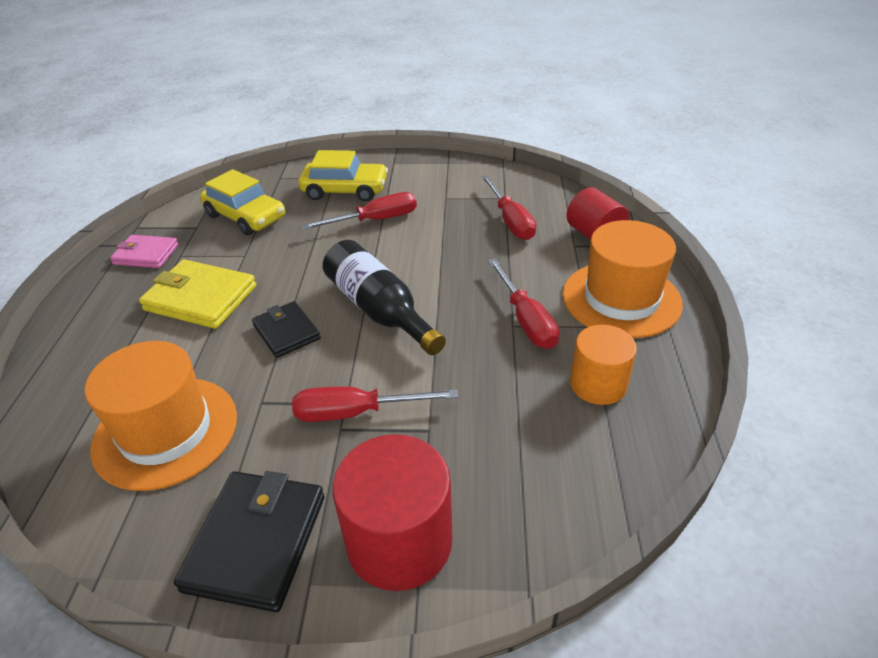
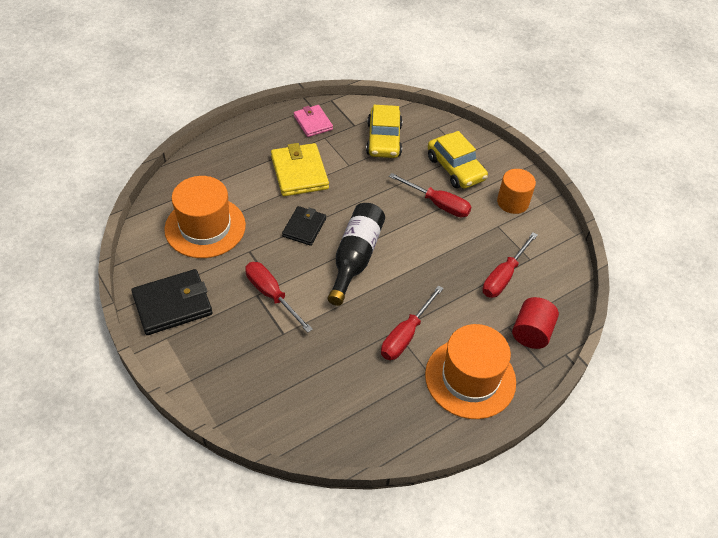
camera: 50 degrees right, 10 degrees up
red cylinder [332,434,453,591] -> none
orange cylinder [570,325,637,405] -> orange cylinder moved to [497,169,536,214]

